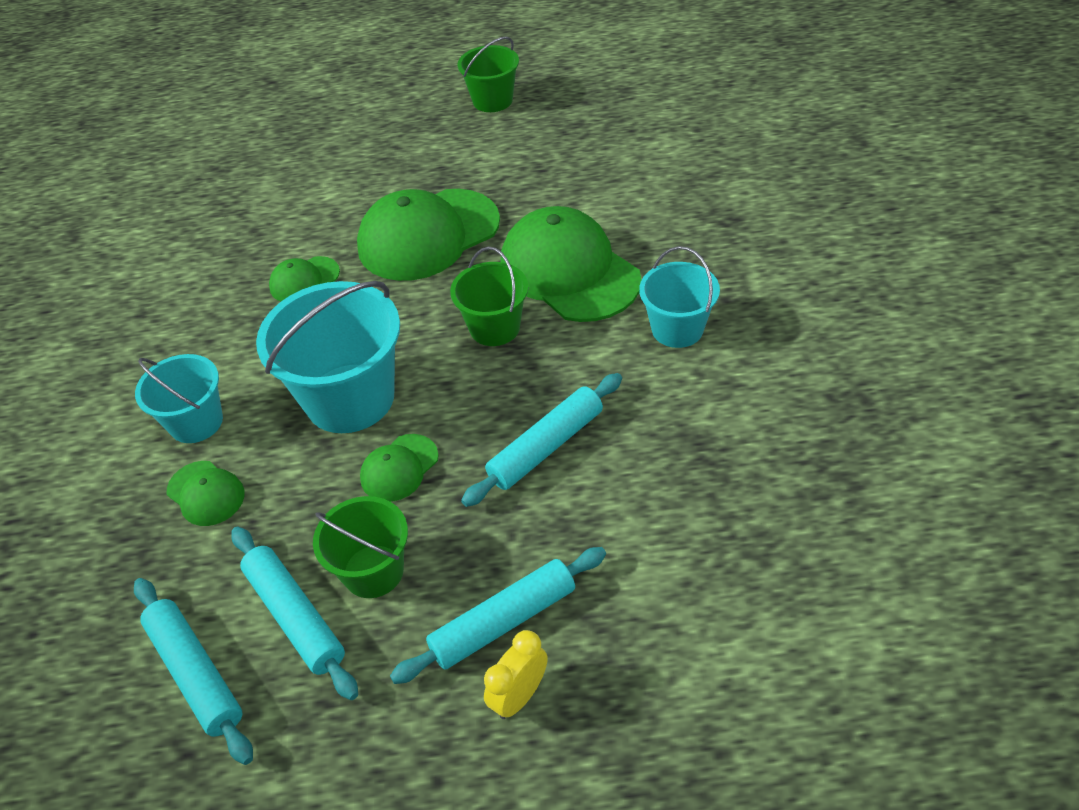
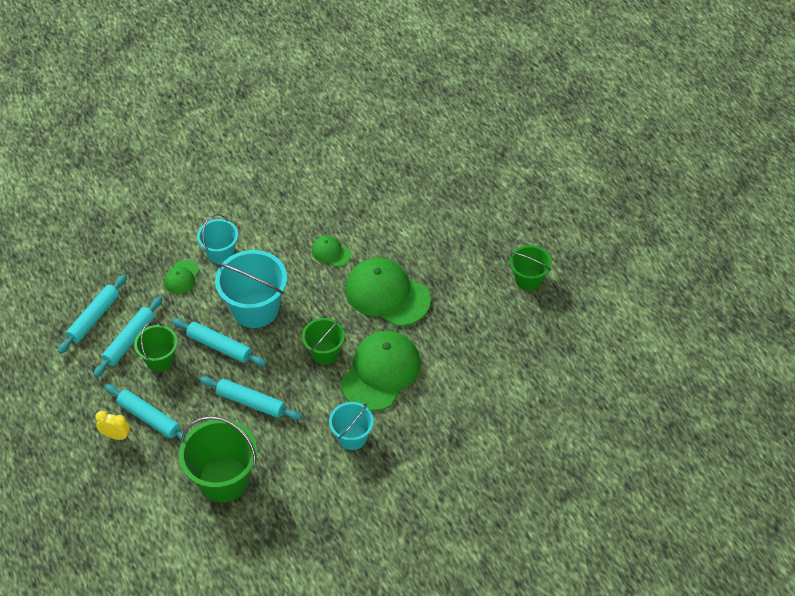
camera: 65 degrees right, 5 degrees up
green cap [360,434,439,502] -> turquoise rolling pin [172,318,266,366]
none -> green bucket [179,416,257,502]

